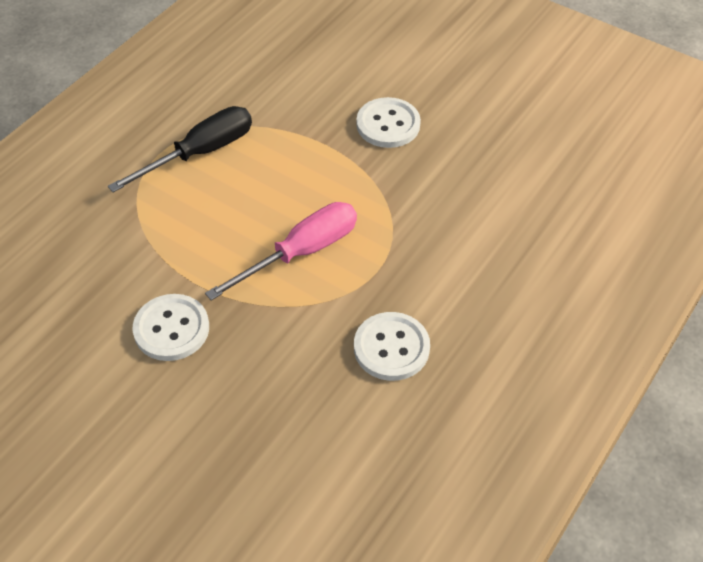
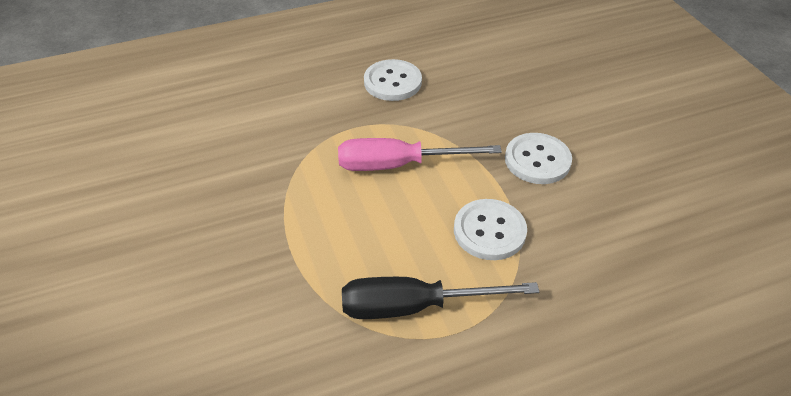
camera: 145 degrees left, 5 degrees down
white button [356,97,421,148] -> white button moved to [454,199,527,260]

